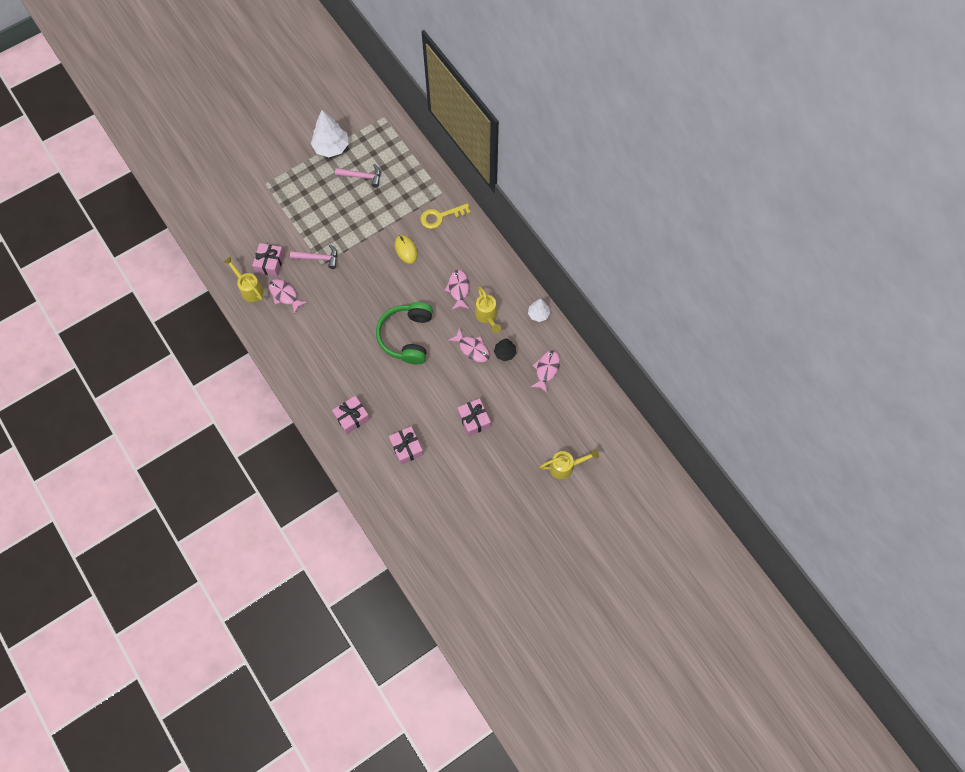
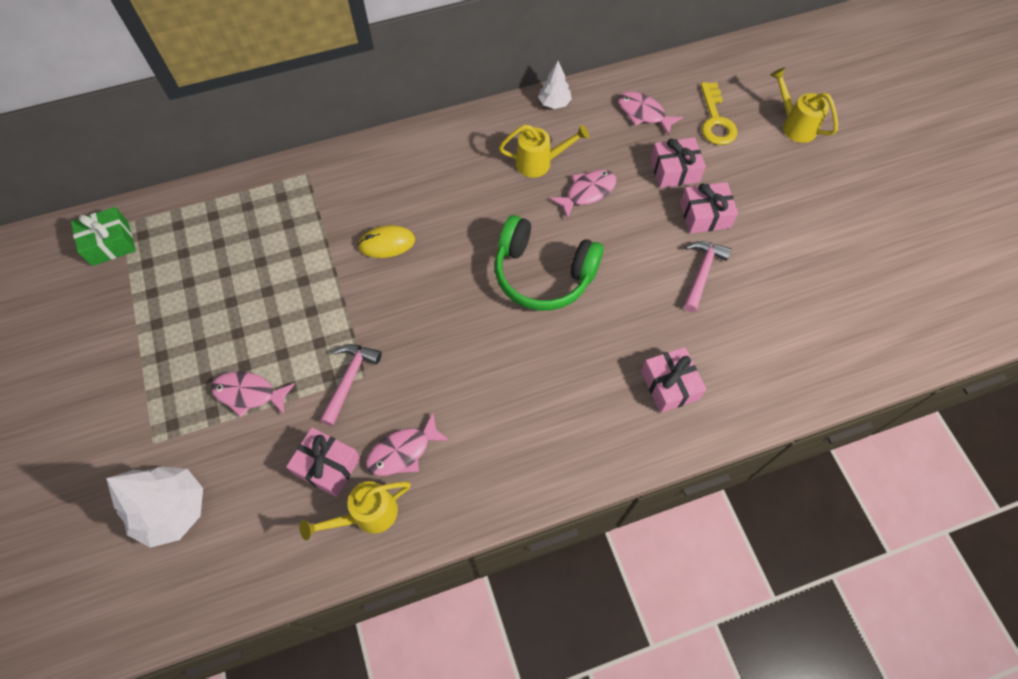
camera: 75 degrees left, 5 degrees down
white tree [311,110,349,157] -> white tree moved to [106,466,203,548]
pink hammer [335,164,380,187] -> pink hammer moved to [684,241,732,312]
pink gift [389,426,424,465] -> pink gift moved to [650,137,706,188]
yellow key [420,203,471,229] -> yellow key moved to [700,82,738,145]
pink fish [444,270,470,310] -> pink fish moved to [211,371,295,417]
black tree [494,339,516,361] -> none
yellow watering can [540,449,599,479] -> yellow watering can turned 45 degrees counterclockwise [770,68,838,143]
none -> green gift [71,207,136,266]

